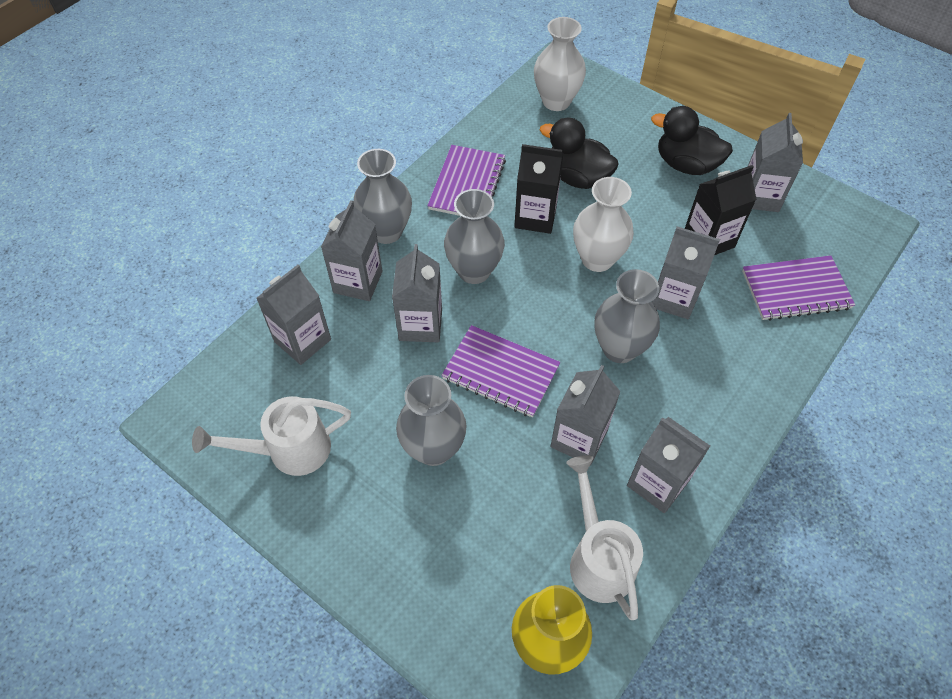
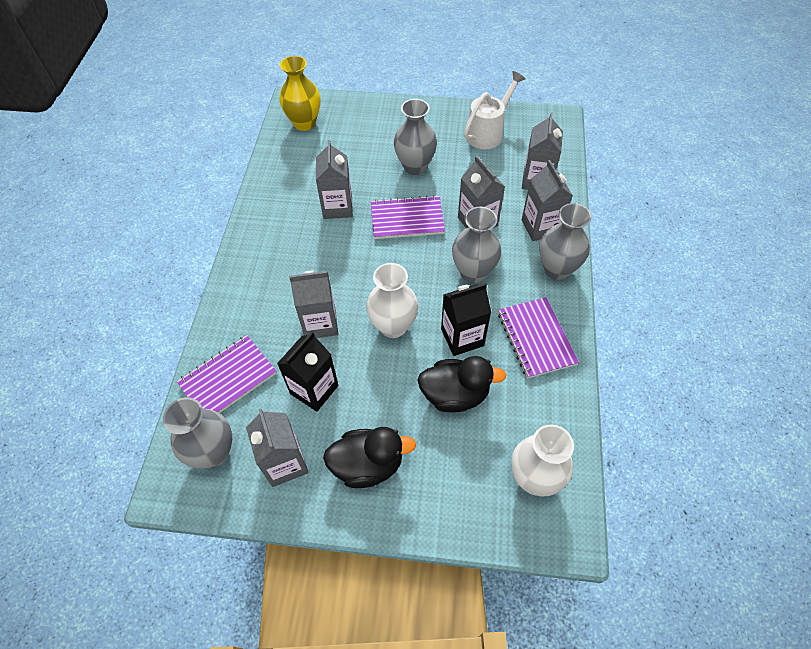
camera: 150 degrees right, 0 degrees up
white watering can [566,455,643,620] -> none
grey vase [595,269,660,363] -> grey vase moved to [163,397,232,469]
grey carton [627,417,710,513] -> none

